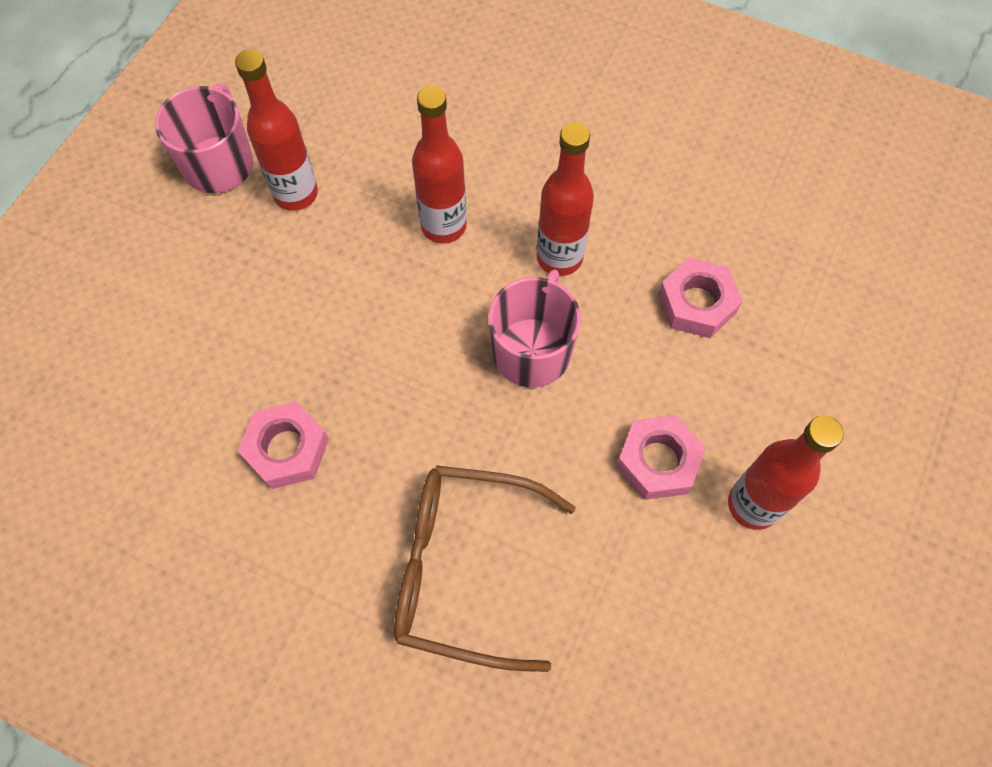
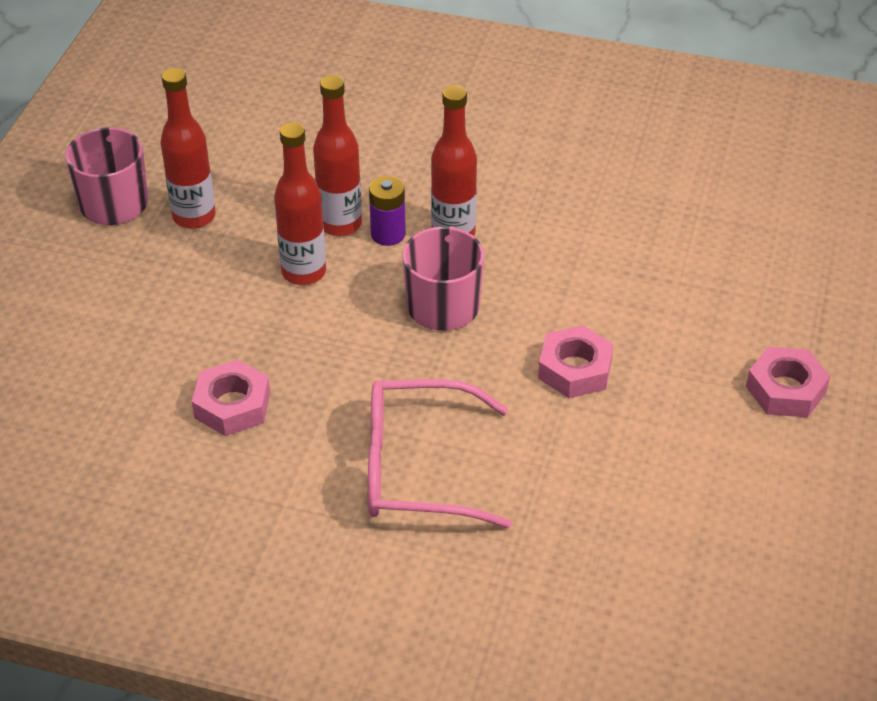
camera: 10 degrees left, 20 degrees down
brown glasses [394,465,576,672] -> pink glasses [368,379,512,528]
pink nut [658,257,743,338] -> pink nut moved to [746,347,830,418]
red bottle [728,415,844,530] -> red bottle moved to [274,122,326,285]
none -> purple battery [369,176,405,246]

